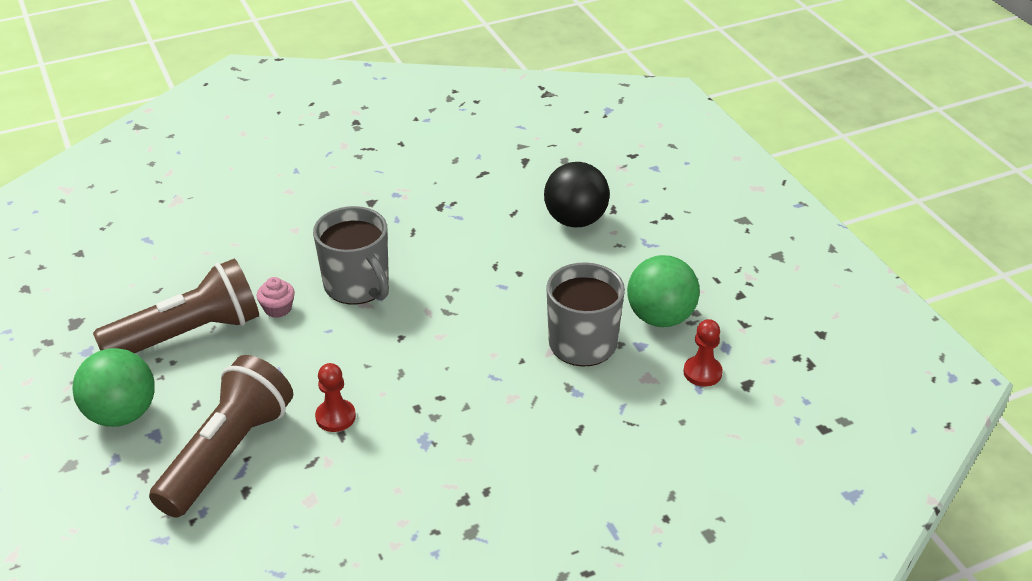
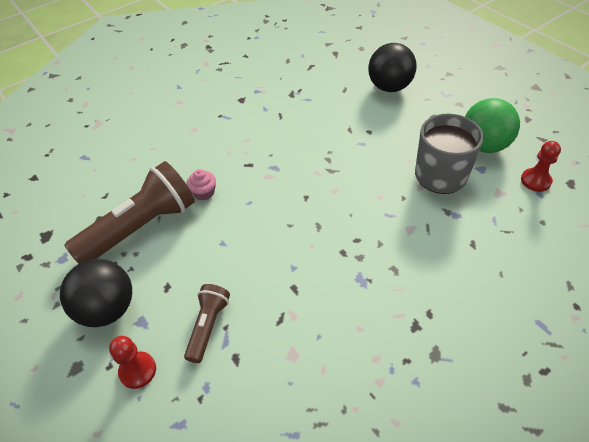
camera: 10 degrees left, 10 degrees up
green ball [73,348,155,427] -> black ball [60,259,132,327]
brown flashlight [149,355,293,518] -> brown flashlight [184,284,230,363], size x0.52
grey mug [313,206,389,305] -> none
red pawn [315,363,356,432] -> red pawn moved to [109,336,156,389]

